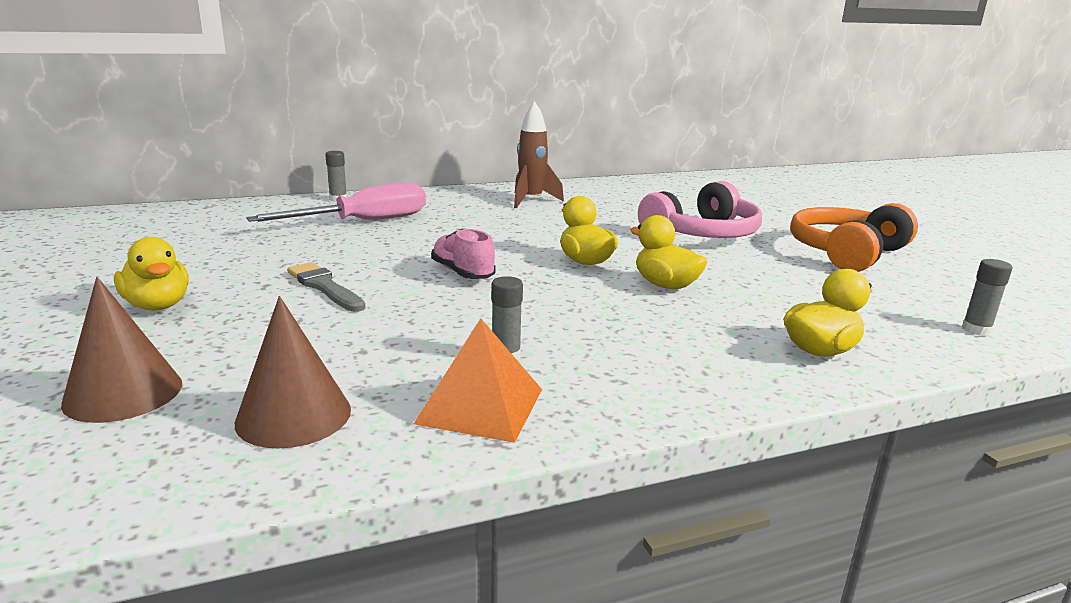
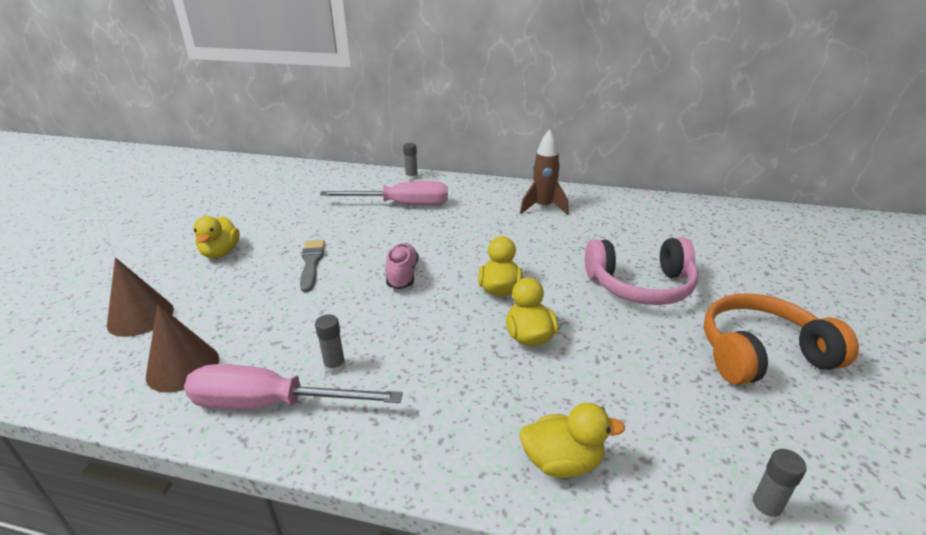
camera: 35 degrees right, 10 degrees up
orange pyramid [414,318,542,443] -> pink screwdriver [184,364,403,409]

